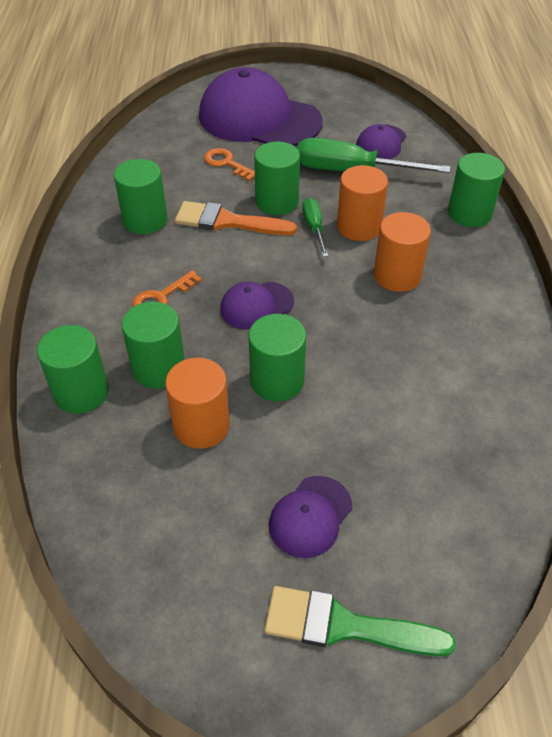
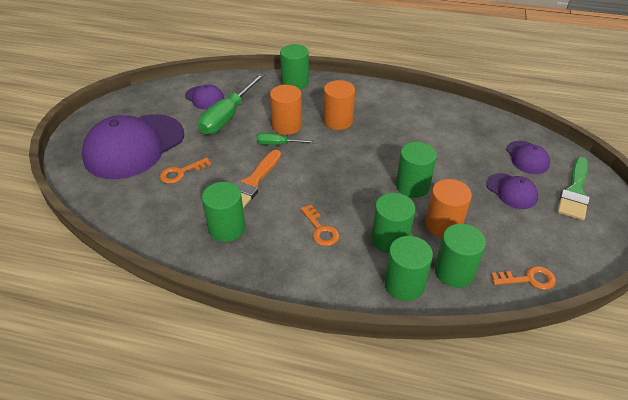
camera: 75 degrees left, 5 degrees down
purple cap [220,282,294,330] -> purple cap moved to [506,141,550,174]
green cylinder [254,142,300,215] -> green cylinder moved to [435,224,486,288]
none -> orange key [491,266,556,290]

